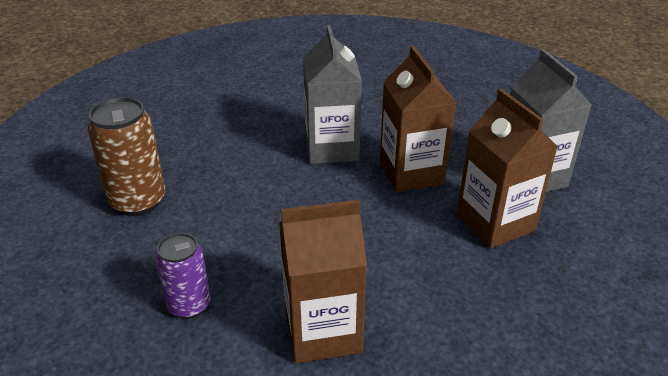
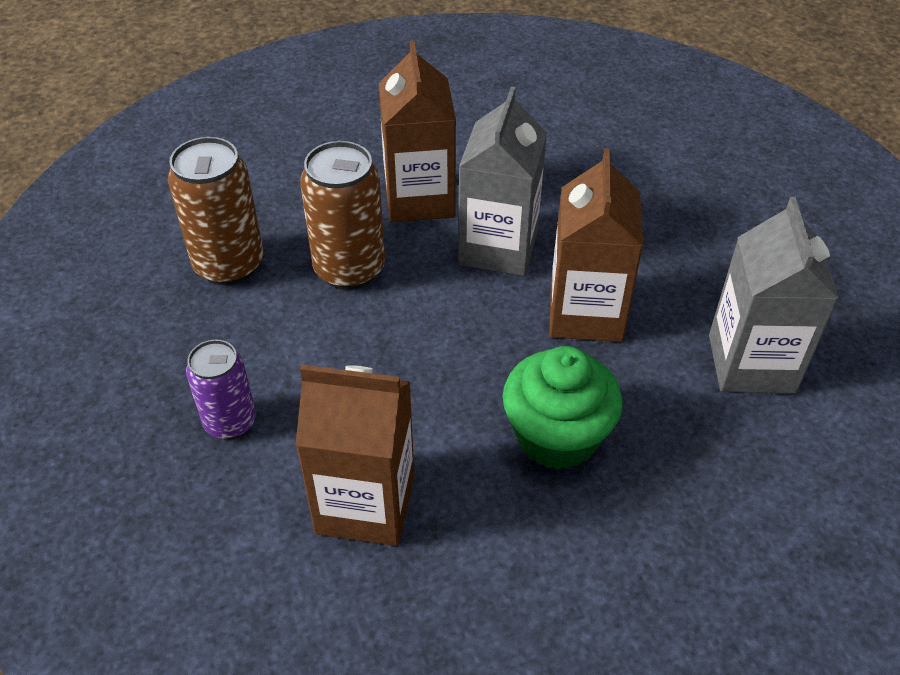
camera: 20 degrees right, 10 degrees up
brown carton [457,89,558,249] -> brown carton moved to [379,40,456,222]
none -> brown can [300,141,385,290]
none -> green cupcake [503,346,623,470]

